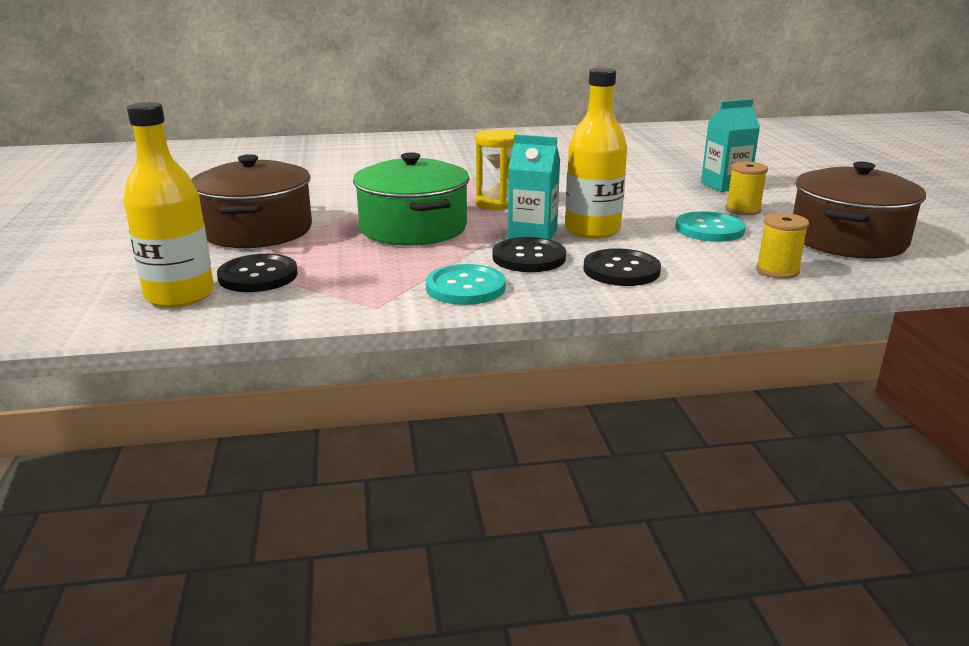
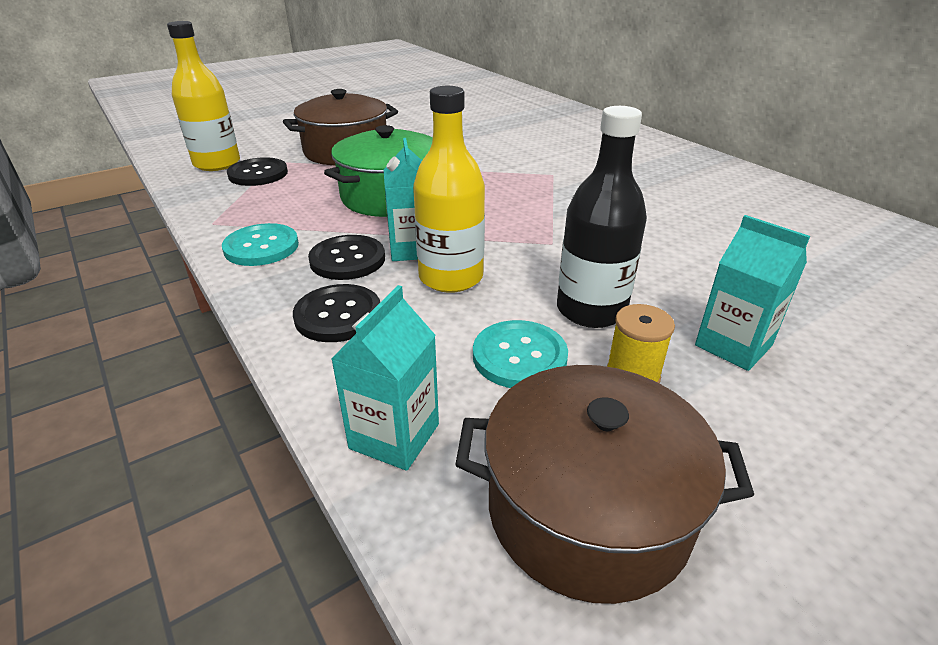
camera: 65 degrees right, 10 degrees up
yellow hourglass [475,129,520,210] -> none
yellow spool [756,213,809,279] -> turquoise carton [331,285,439,471]
none -> black bottle [557,106,647,328]

